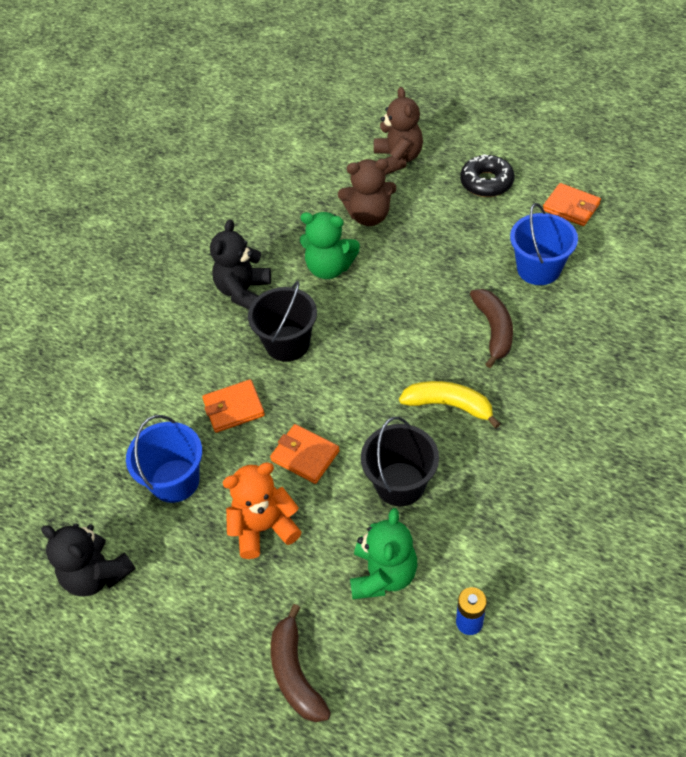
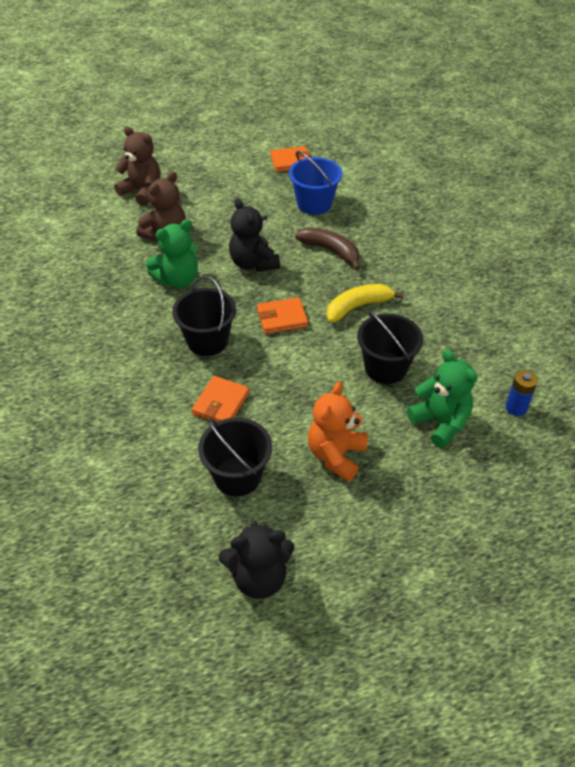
camera: 50 degrees left, 5 degrees down
blue bucket [126,415,202,503] -> black bucket [198,417,272,497]
black teddy bear [210,219,271,310] -> black teddy bear moved to [229,198,280,272]
orange wallet [270,424,340,484] -> orange wallet moved to [257,297,308,334]
brown banana [271,604,331,722] -> none
black donut [460,154,514,197] -> none

